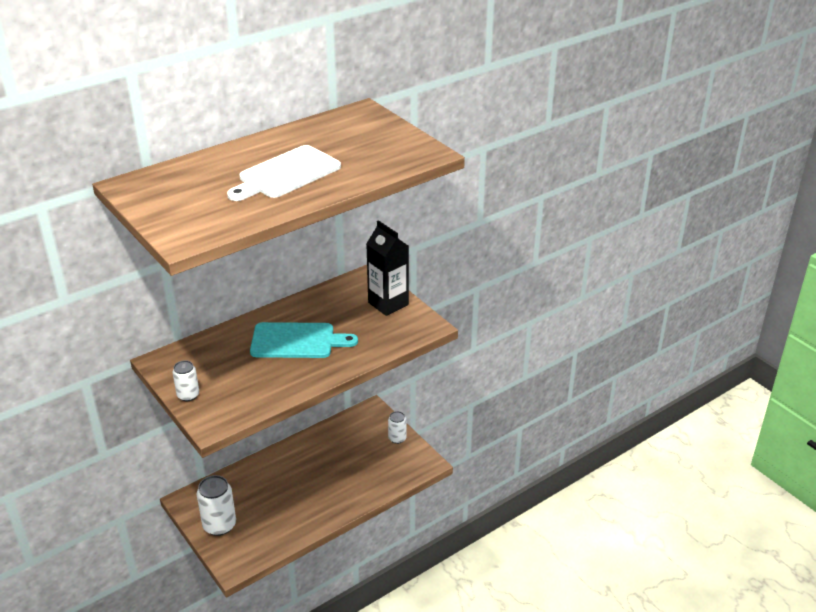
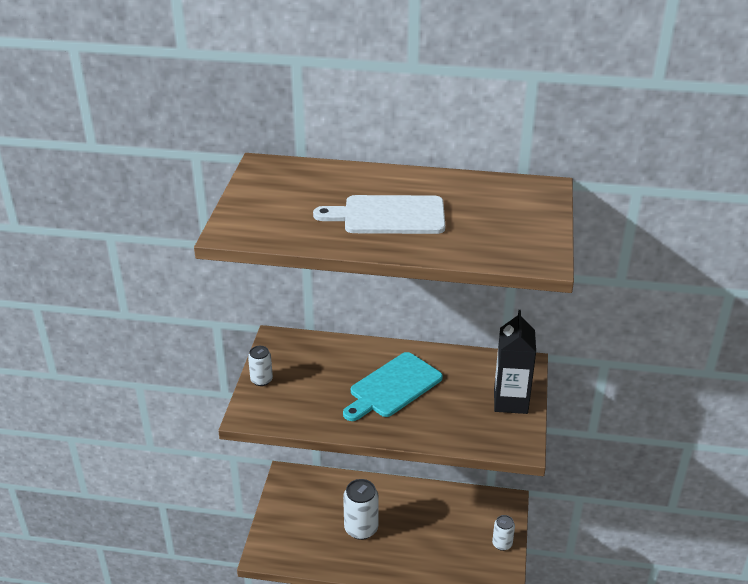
camera: 45 degrees right, 0 degrees up
white can [197,475,236,536] -> white can moved to [343,479,379,540]
turquoise cutting board [250,322,358,358] -> turquoise cutting board turned 90 degrees clockwise [343,352,443,421]

